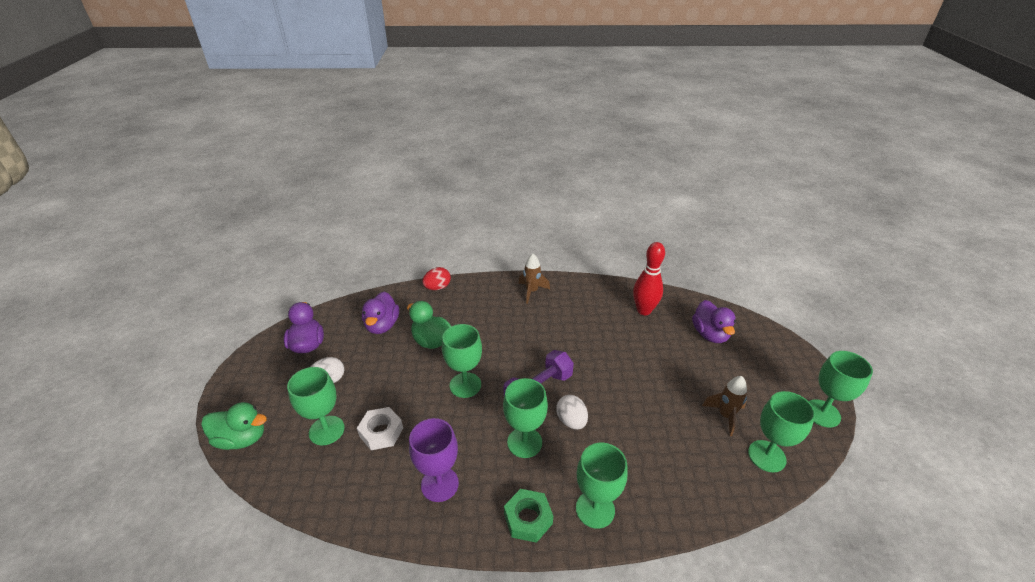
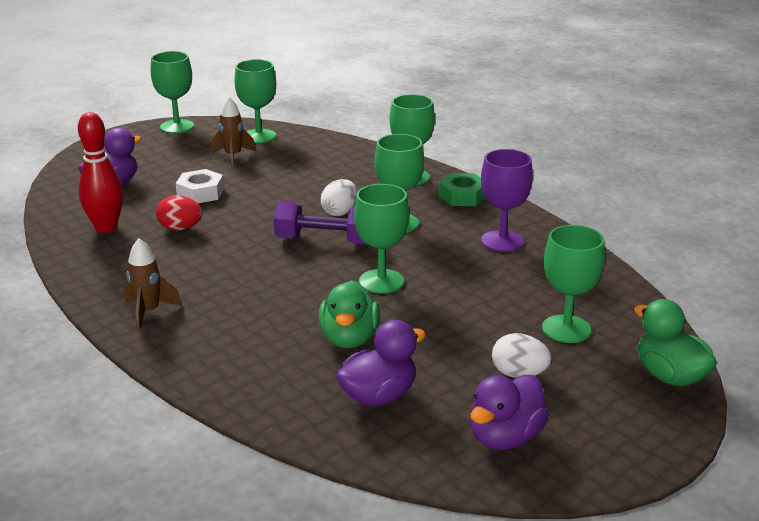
camera: 130 degrees left, 10 degrees down
white nut [357,407,403,450] -> white nut moved to [176,169,224,203]
red egg [422,267,451,290] -> red egg moved to [156,195,203,230]

